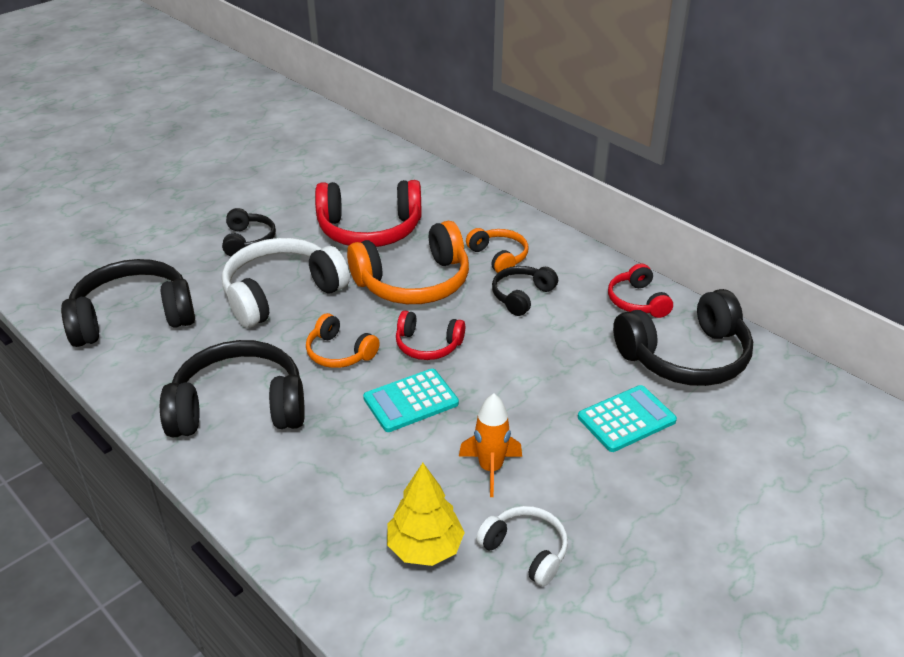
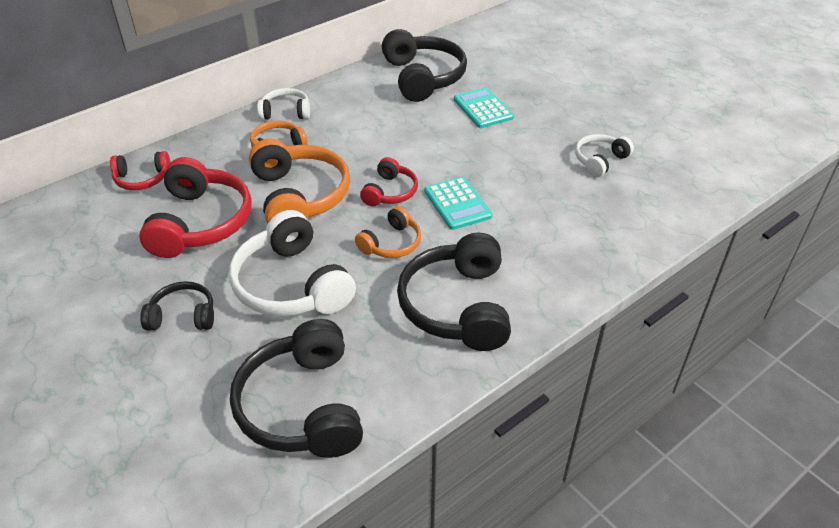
camera: 85 degrees left, 5 degrees up
yellow tree [387,463,465,566] -> none
orange rocket [459,393,522,497] -> none
black headphones [492,266,558,316] -> none
red headphones [608,263,673,318] -> red headphones moved to [110,151,170,190]
none -> white headphones [257,88,310,120]

